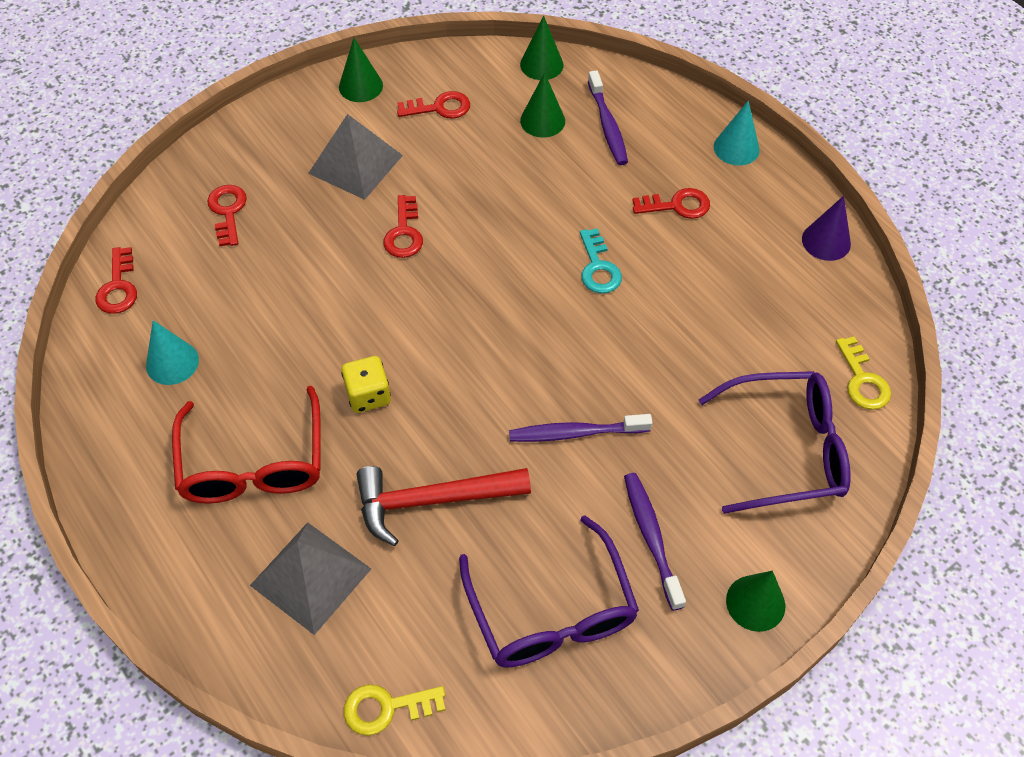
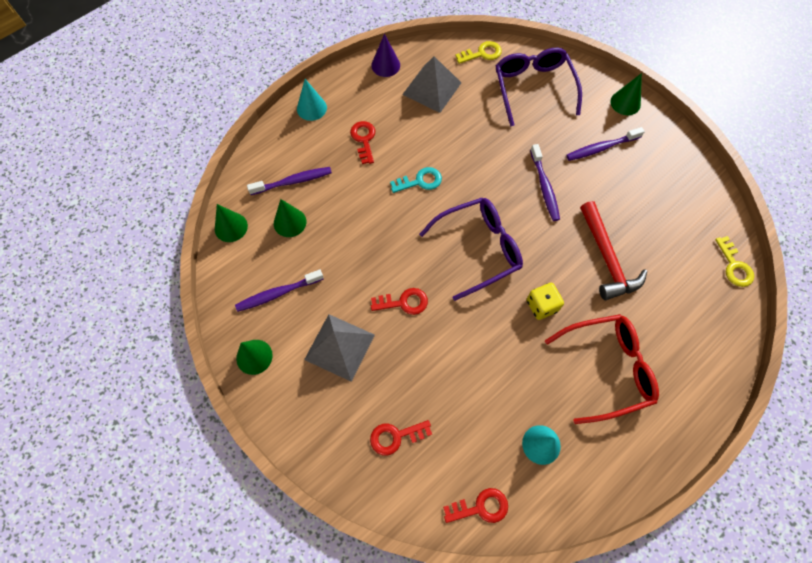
camera: 95 degrees left, 10 degrees up
grey pyramid [250,522,371,635] -> grey pyramid moved to [402,56,461,113]
red key [397,91,470,119] -> purple toothbrush [235,269,324,312]
purple glasses [459,515,639,668] -> purple glasses moved to [419,198,523,301]

